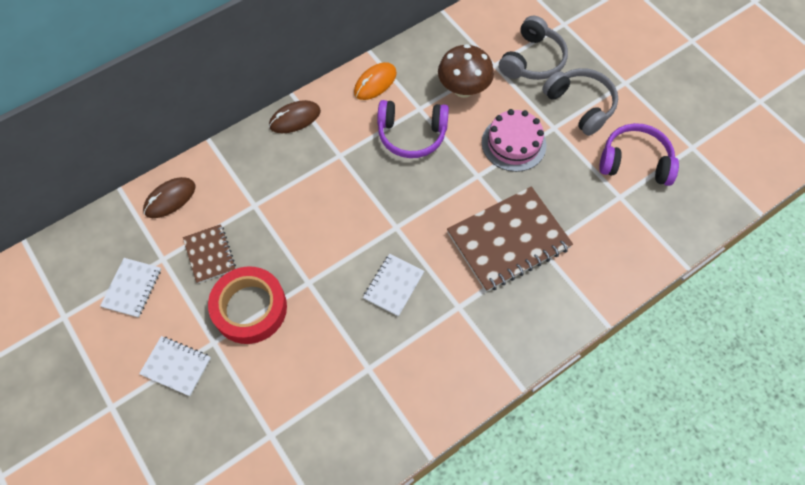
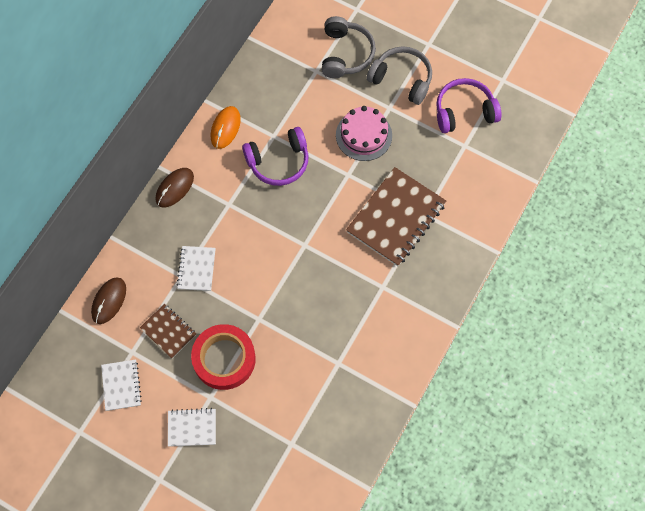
camera: 25 degrees left, 5 degrees up
white notebook [363,254,424,317] -> white notebook moved to [177,246,216,291]
brown mushroom [438,44,494,98] -> none

